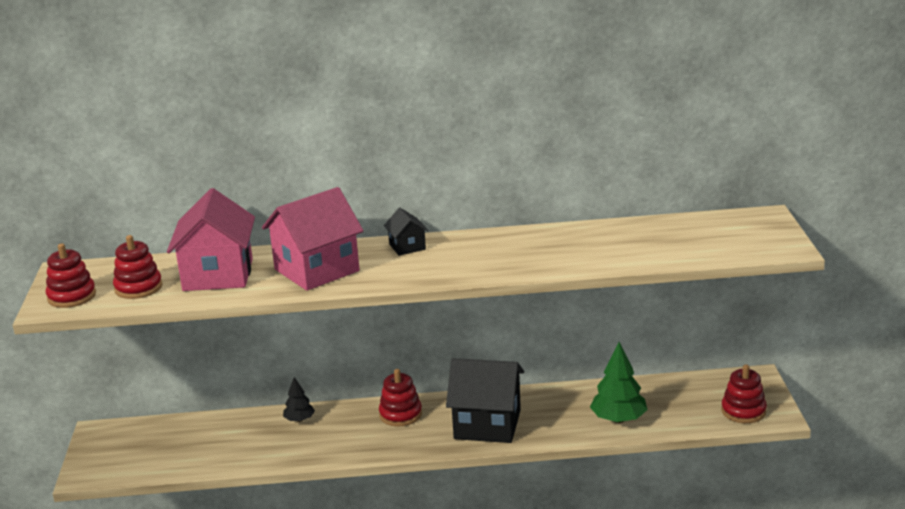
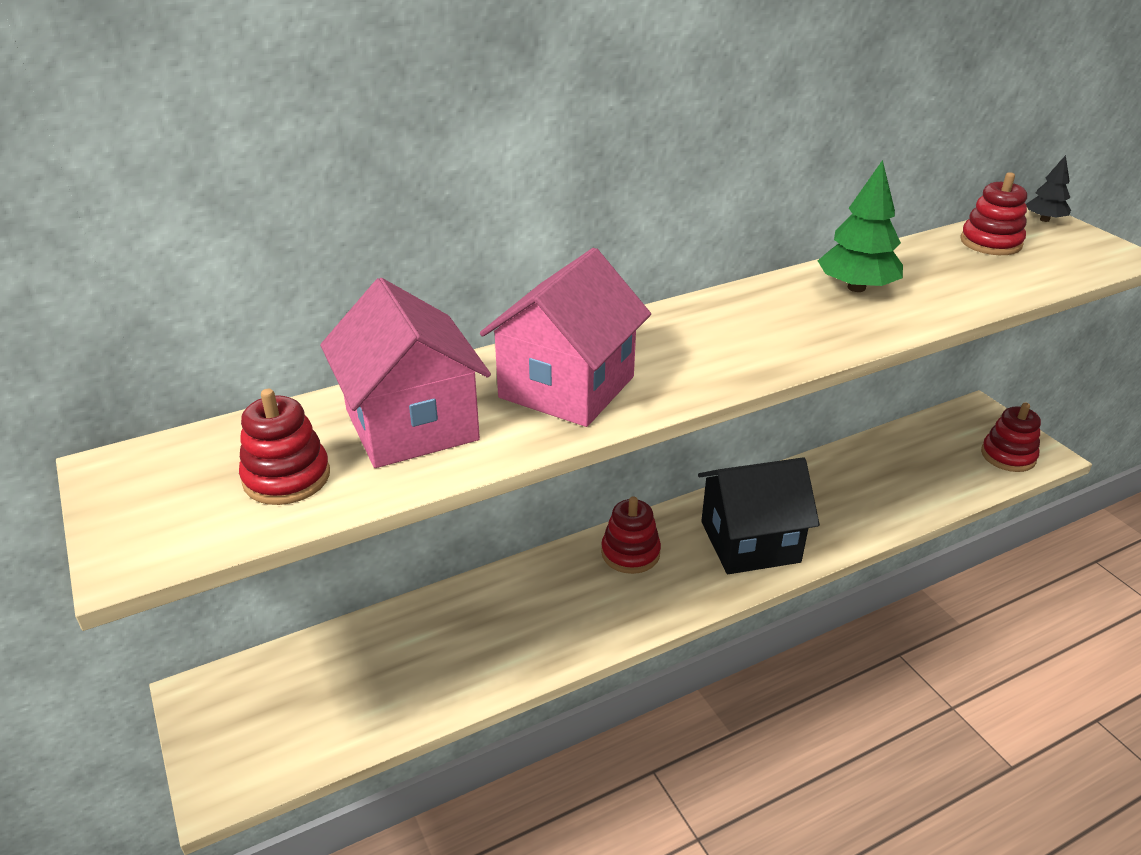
camera: 25 degrees left, 10 degrees up
red stacking toy [46,244,96,308] -> red stacking toy moved to [960,172,1027,255]
black tree [283,377,315,422] -> black tree moved to [1026,155,1071,222]
black house [384,208,429,256] -> none
green tree [590,342,647,423] -> green tree moved to [818,160,903,292]

